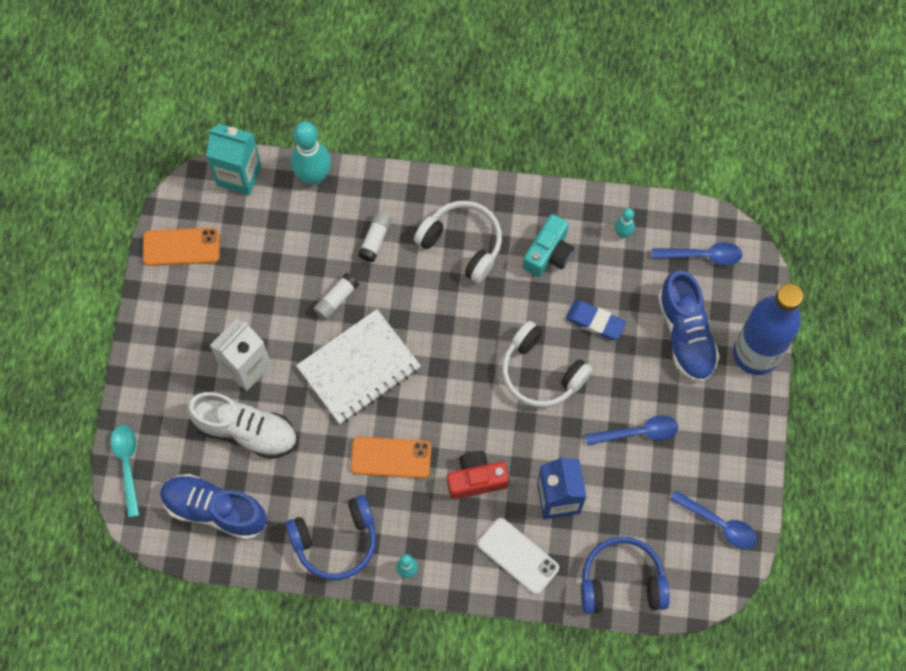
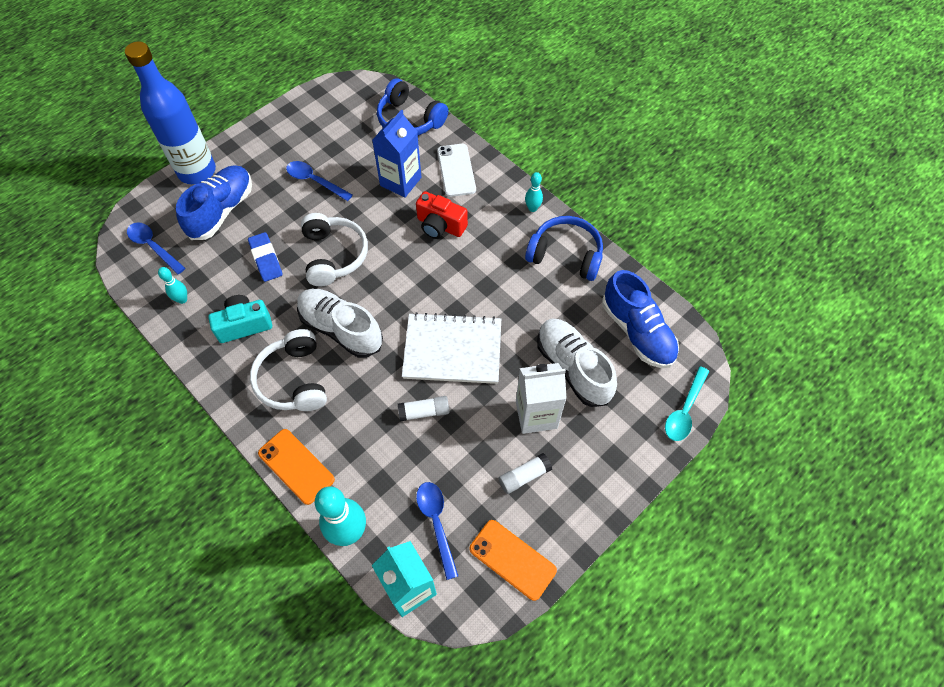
camera: 140 degrees left, 10 degrees down
orange phone [351,436,431,479] -> orange phone moved to [258,429,335,505]
white glue stick [358,211,392,262] -> white glue stick moved to [499,453,552,494]
blue spoon [670,490,757,549] -> blue spoon moved to [416,482,458,580]
none -> white shoe [297,289,383,358]

